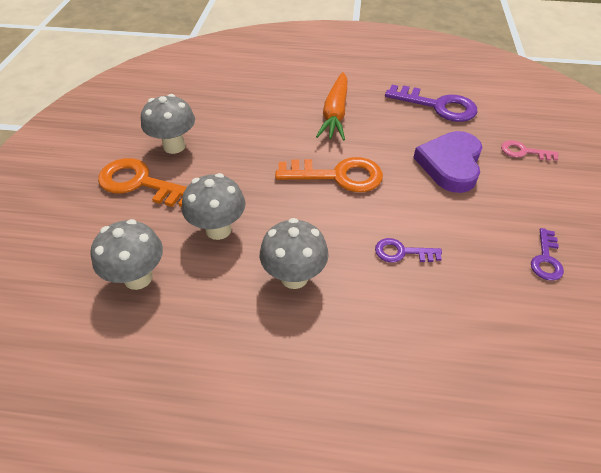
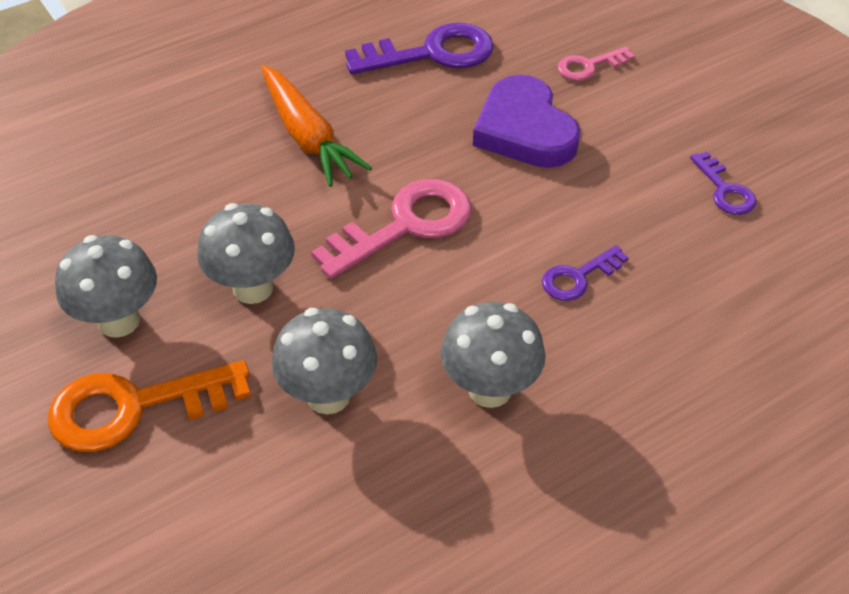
camera: 40 degrees left, 0 degrees up
grey mushroom [91,219,163,290] -> grey mushroom moved to [197,203,295,304]
orange key [275,157,383,192] -> pink key [311,179,472,279]

